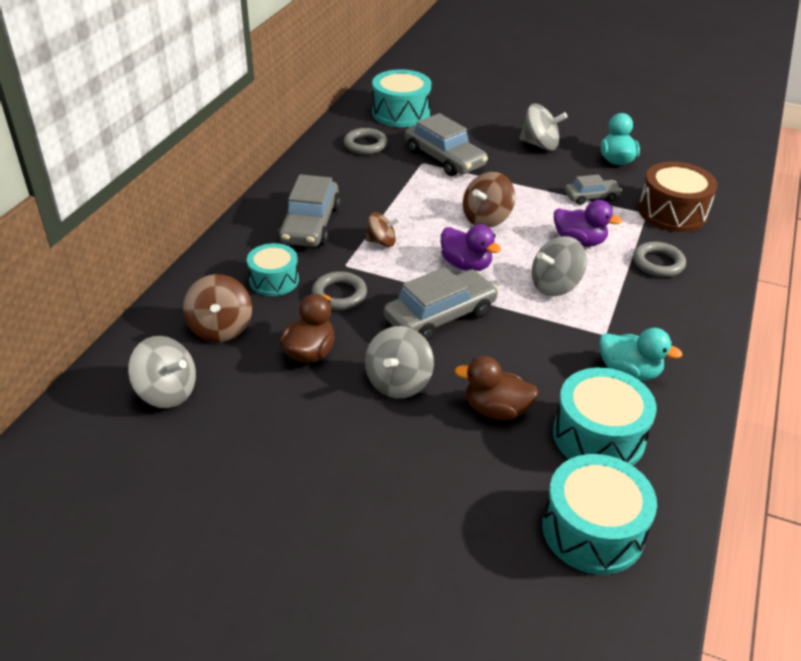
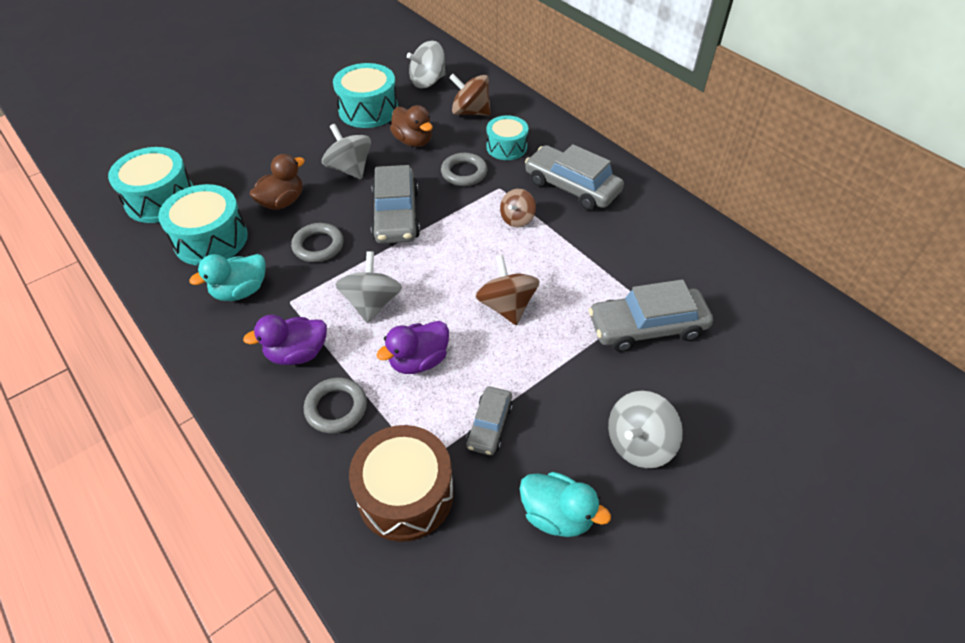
camera: 120 degrees right, 10 degrees up
grey ring [344,128,387,154] -> grey ring moved to [291,223,344,262]
turquoise drum [372,69,431,127] -> turquoise drum moved to [333,63,398,128]
purple duck [441,224,501,271] -> purple duck moved to [243,315,327,365]

